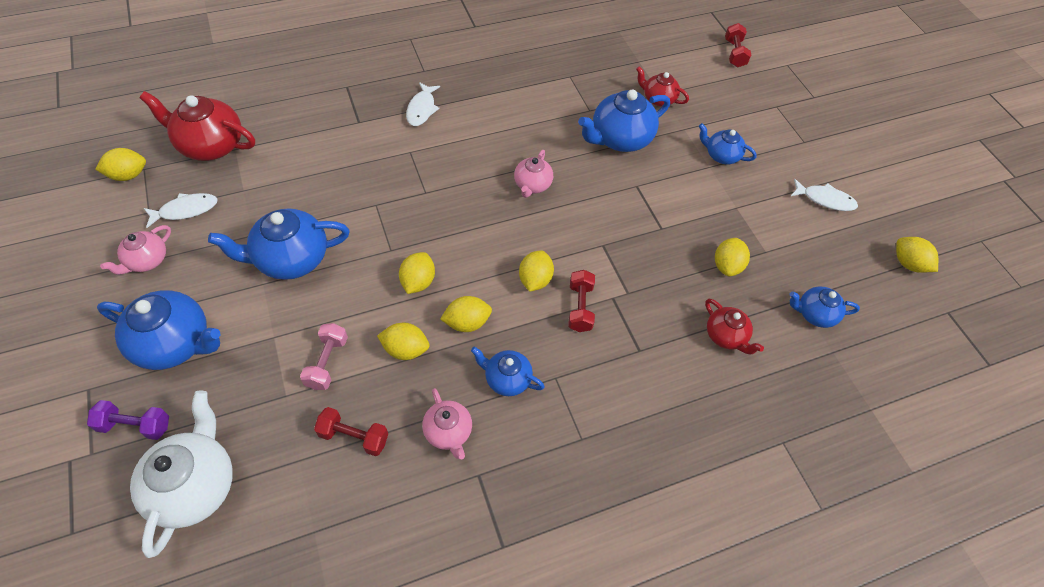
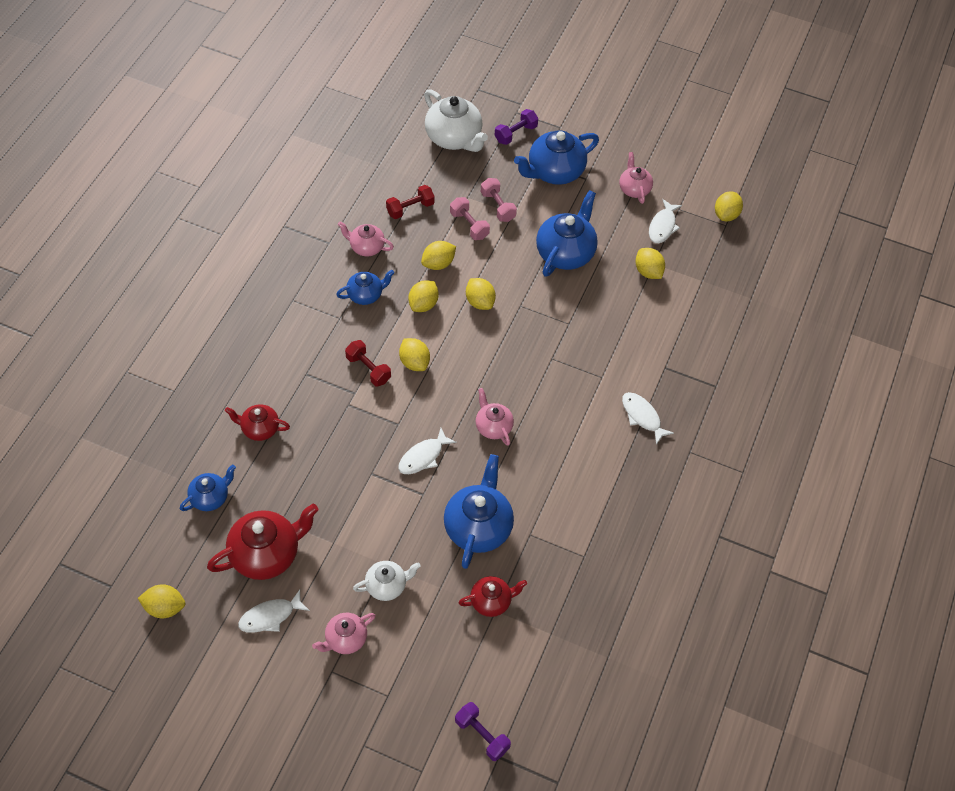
camera: 135 degrees right, 0 degrees up
red teapot [140,91,255,161] -> red teapot moved to [207,504,318,580]
blue teapot [699,123,757,164] -> white teapot [353,561,421,601]
yellow lemon [715,238,750,276] -> yellow lemon moved to [635,248,665,279]
red dumbbell [725,23,751,67] -> purple dumbbell [455,702,511,761]
none -> pink teapot [312,613,376,654]
none -> white fish [398,428,457,474]
none -> pink dumbbell [481,178,517,222]

